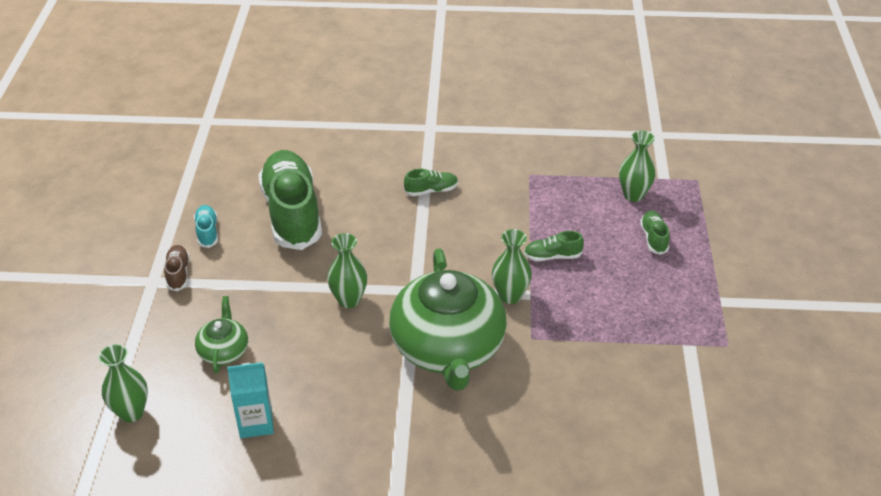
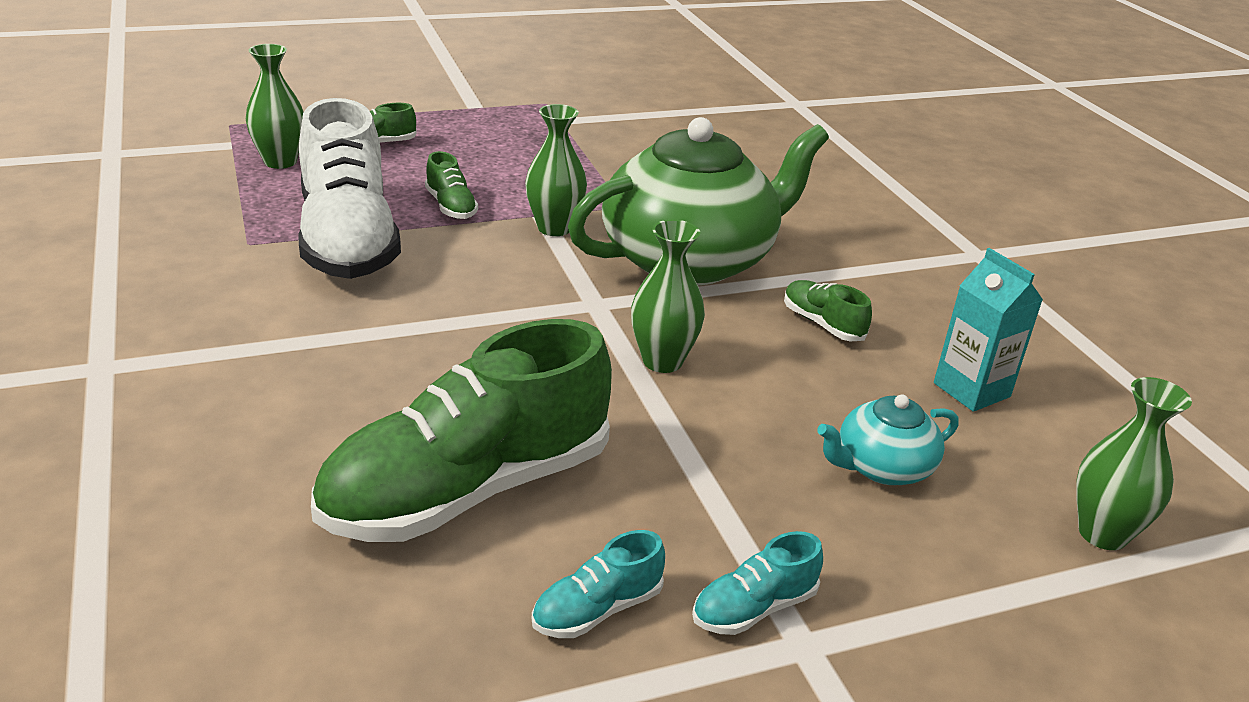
camera: 115 degrees left, 10 degrees down
brown shoe [164,245,190,291] -> turquoise shoe [692,531,823,635]
green teapot [195,296,248,373] -> turquoise teapot [817,394,959,485]
green shoe [404,169,458,196] -> green shoe moved to [784,280,872,341]
none -> white shoe [298,98,401,279]

